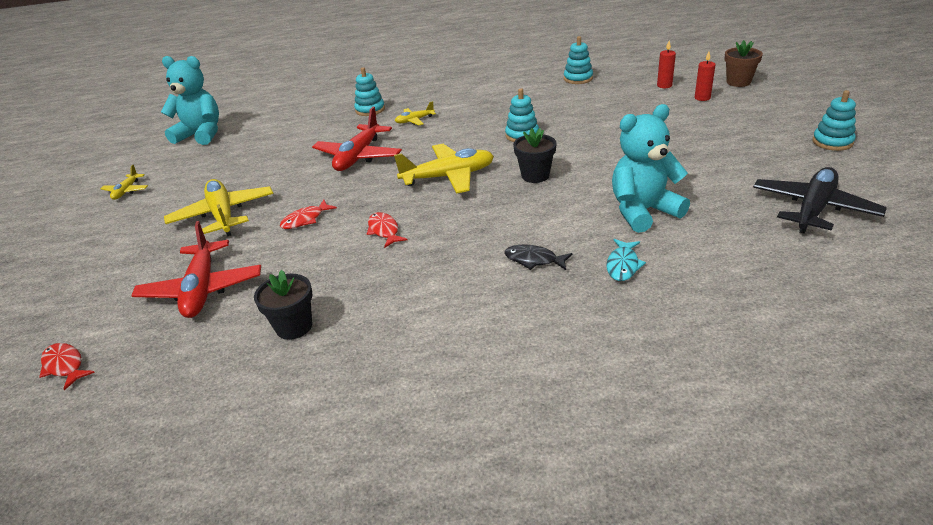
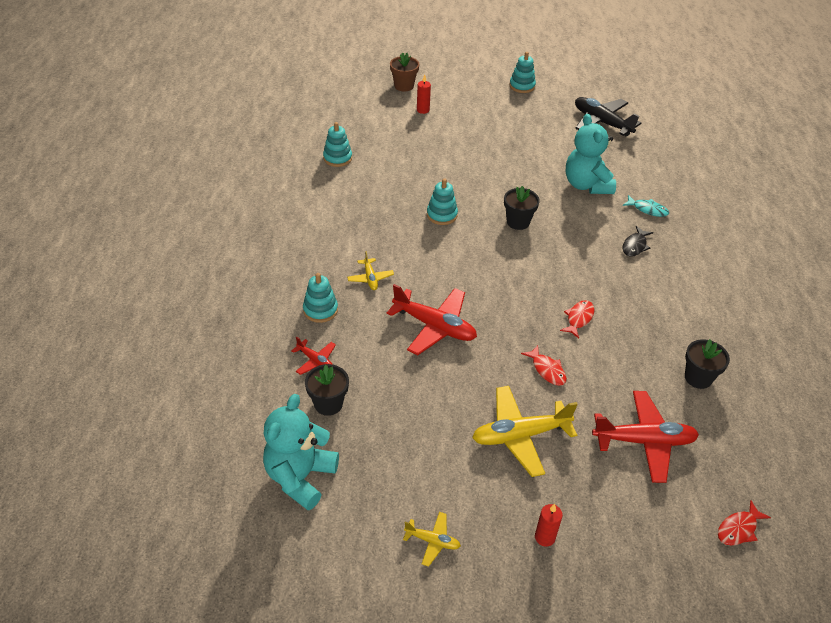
camera: 85 degrees left, 10 degrees up
red fish [367,212,407,248] -> red fish turned 135 degrees clockwise [560,300,594,338]
yellow plane [394,144,494,194] -> none
red candle [657,41,676,88] -> red candle moved to [535,504,563,547]
none -> red plane [291,337,336,375]
none -> black flower pot [305,364,349,416]

